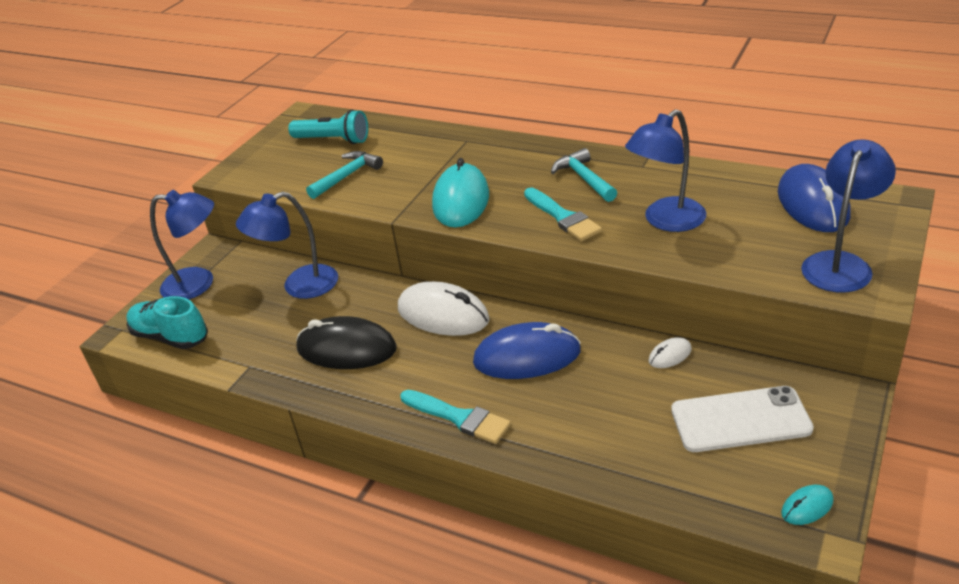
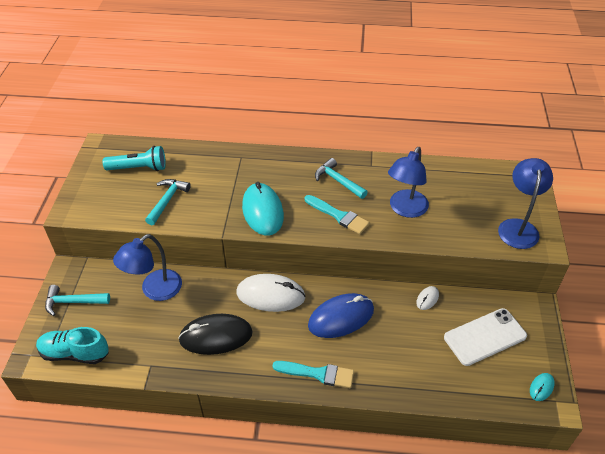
camera: 25 degrees left, 10 degrees up
blue lamp [150,190,214,299] -> turquoise hammer [45,285,110,316]
blue mouse [778,164,851,232] -> none

